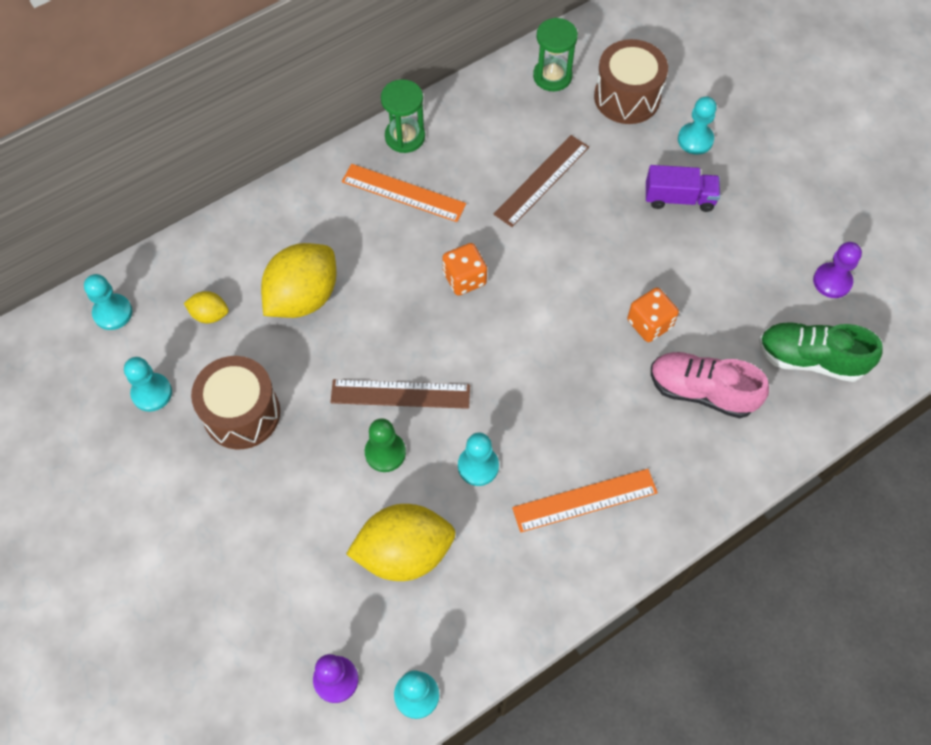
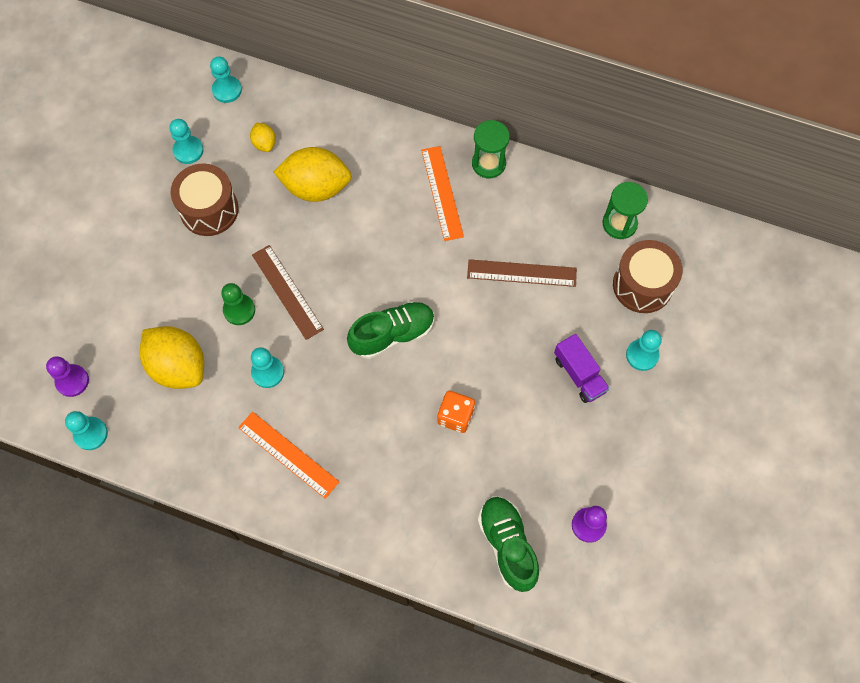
camera: 55 degrees right, 5 degrees up
orange dice [442,243,487,296] -> none
pink shoe [651,352,769,418] -> none
none -> green shoe [347,301,434,359]

